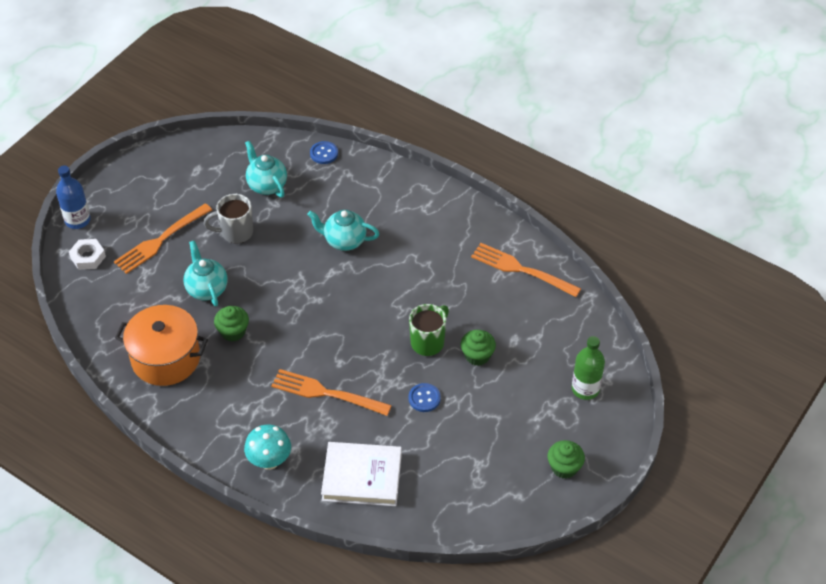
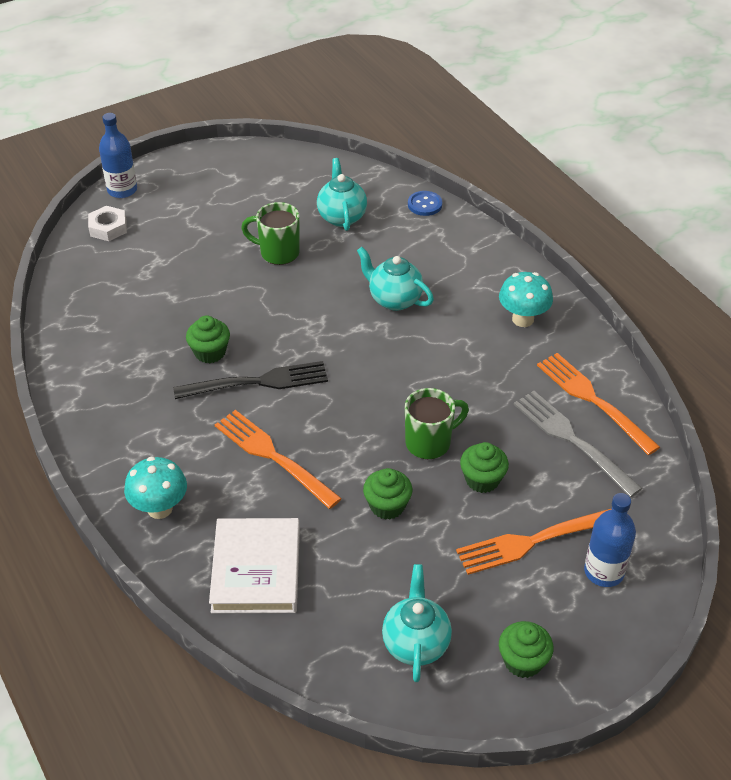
camera: 25 degrees right, 5 degrees down
orange fork [114,203,212,274] -> orange fork moved to [456,508,612,575]
orange pot [115,305,208,386] -> none
turquoise teapot [184,240,227,306] -> turquoise teapot moved to [382,564,452,682]
grey mug [204,194,253,244] -> green mug [241,202,300,265]
white book [321,442,402,506] -> white book turned 60 degrees clockwise [209,518,300,614]
blue button [409,383,441,412] -> green cupcake [363,468,412,520]
green bottle [572,336,605,400] -> blue bottle [584,493,636,587]
none -> black fork [173,361,328,399]
none -> turquoise mushroom [499,272,553,327]
none -> grey fork [514,391,643,497]

